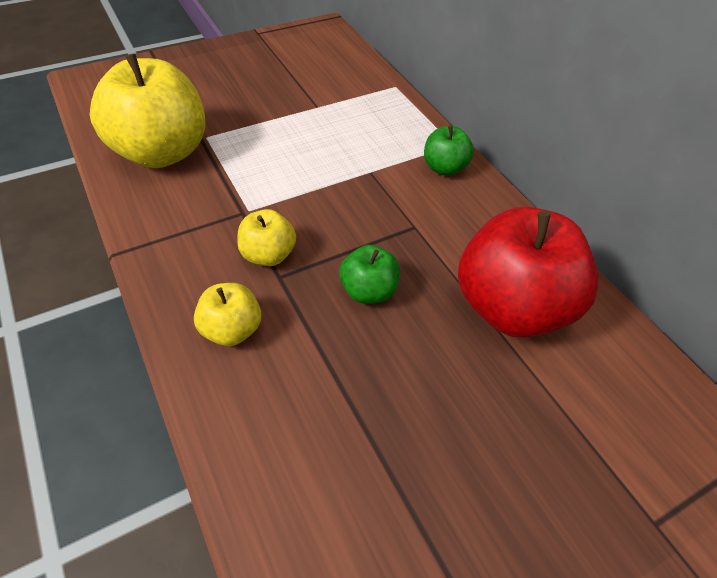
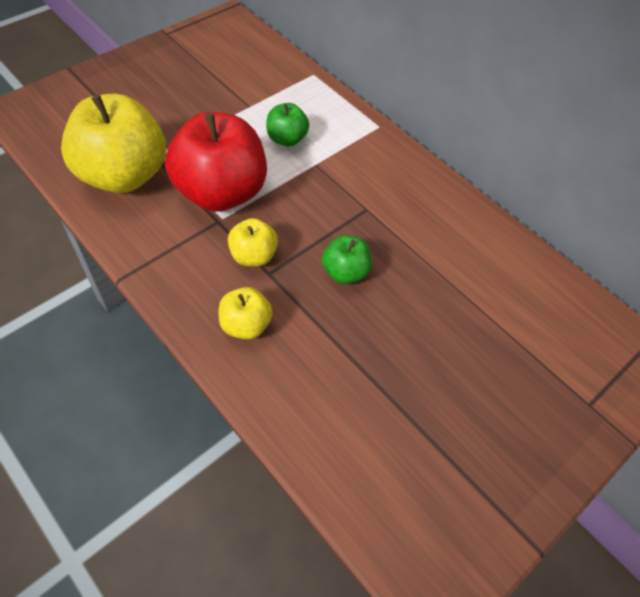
camera: 15 degrees left, 5 degrees up
green apple [424,126,474,176] -> green apple moved to [266,103,309,146]
red apple [458,207,598,338] -> red apple moved to [165,112,267,212]

